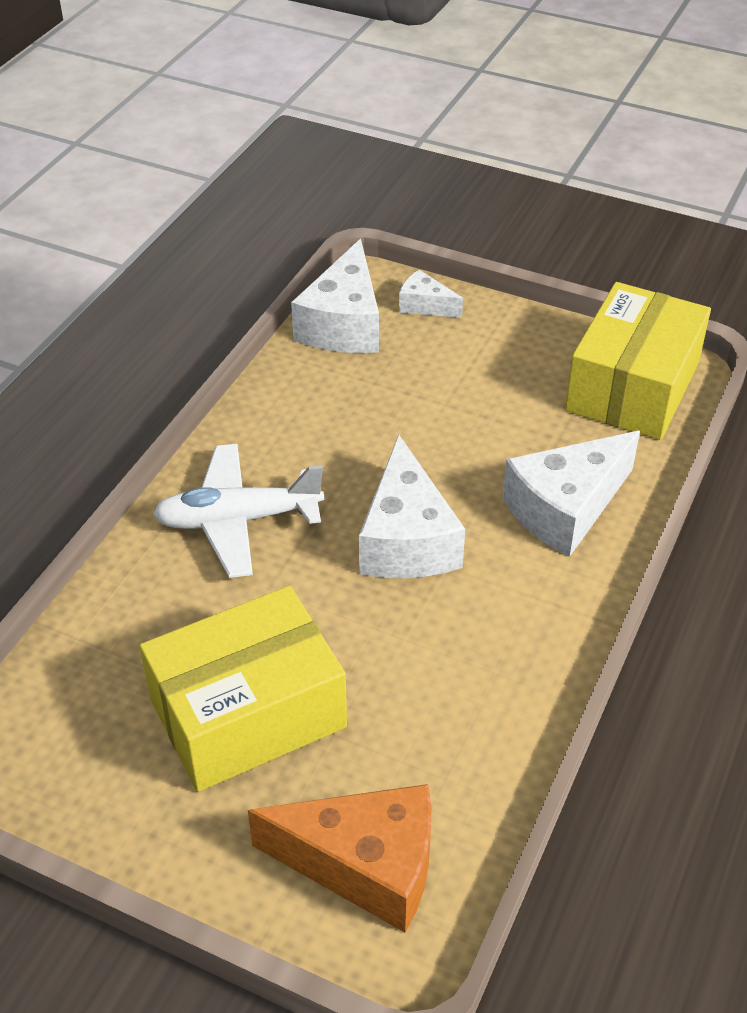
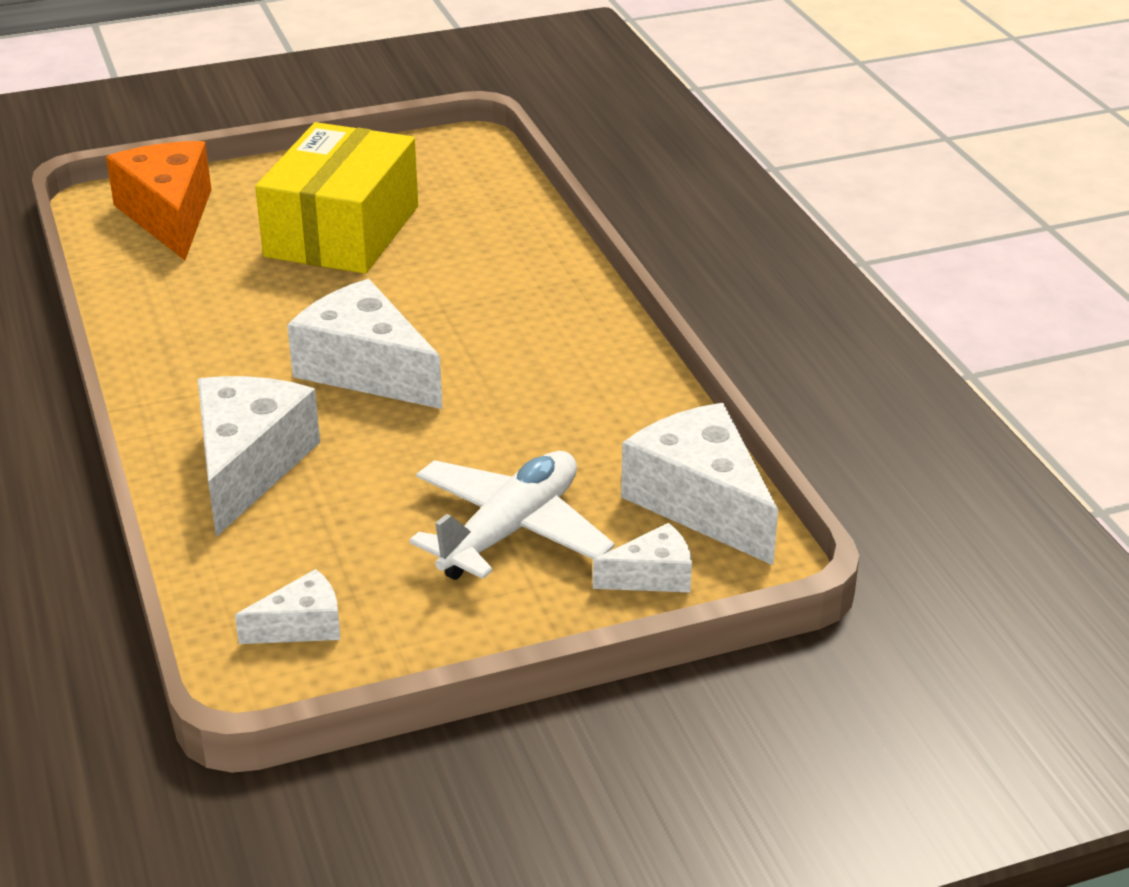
camera: 135 degrees right, 10 degrees down
white plane [153,444,324,578] -> white plane moved to [409,451,615,580]
orange cheese [248,784,431,933] -> orange cheese turned 105 degrees clockwise [106,141,211,260]
yellow box [565,282,711,440] -> white cheese [235,569,340,644]

